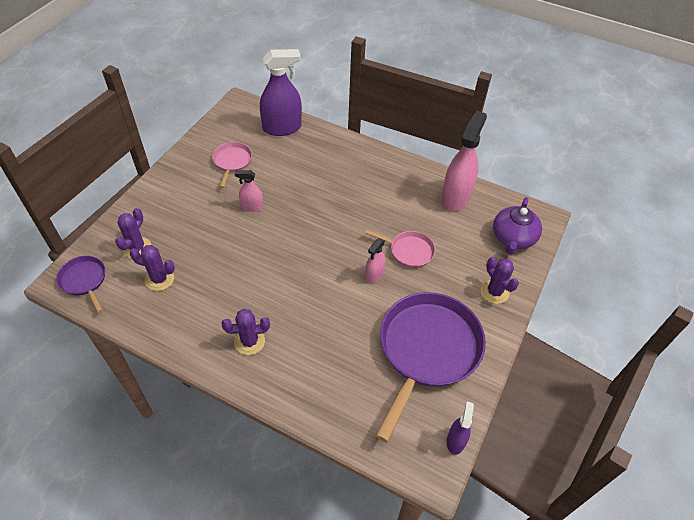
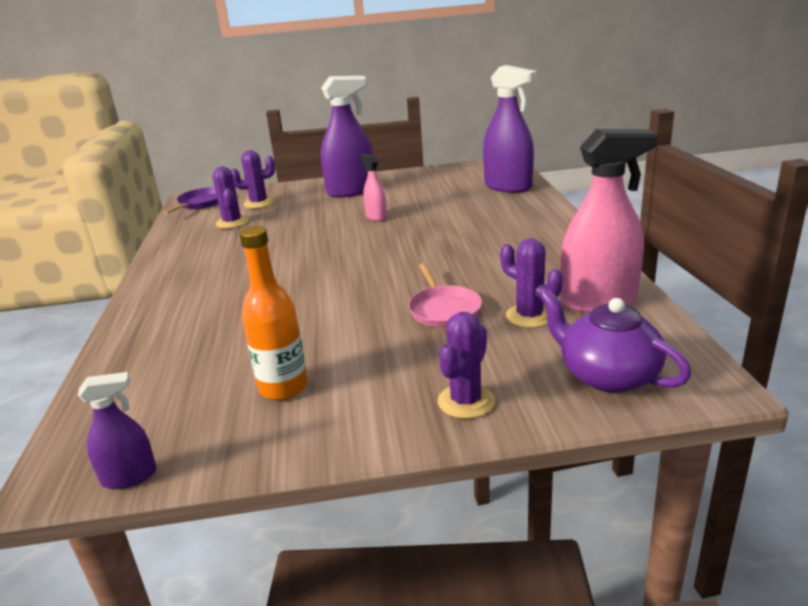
camera: 60 degrees right, 25 degrees down
pink pan [212,142,252,188] -> none
purple cactus [221,309,270,355] -> purple cactus moved to [500,238,563,328]
pink spray bottle [365,238,385,283] -> none
purple pan [376,292,486,443] -> orange bottle [239,226,308,400]
purple teapot [493,197,542,255] -> purple teapot turned 60 degrees clockwise [540,290,691,393]
none -> purple spray bottle [321,76,373,197]

